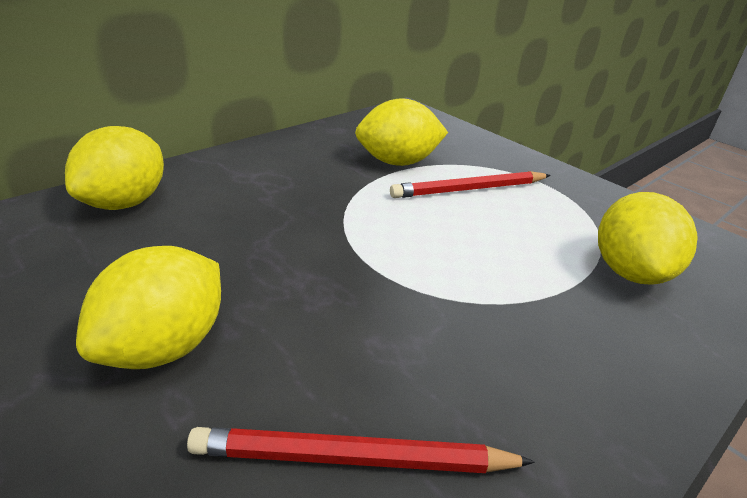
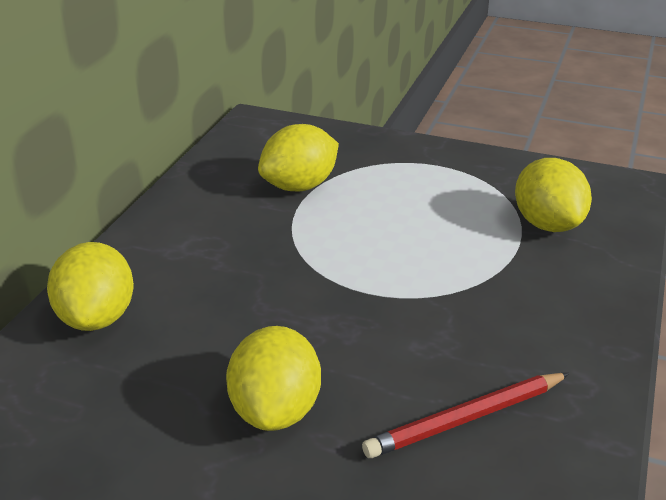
camera: 25 degrees left, 0 degrees up
red pencil [390,171,551,198] -> none

